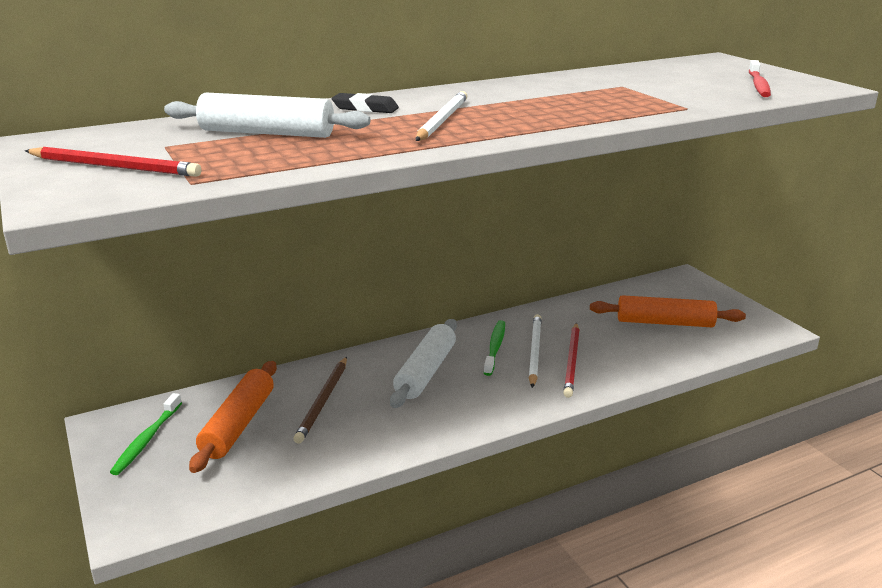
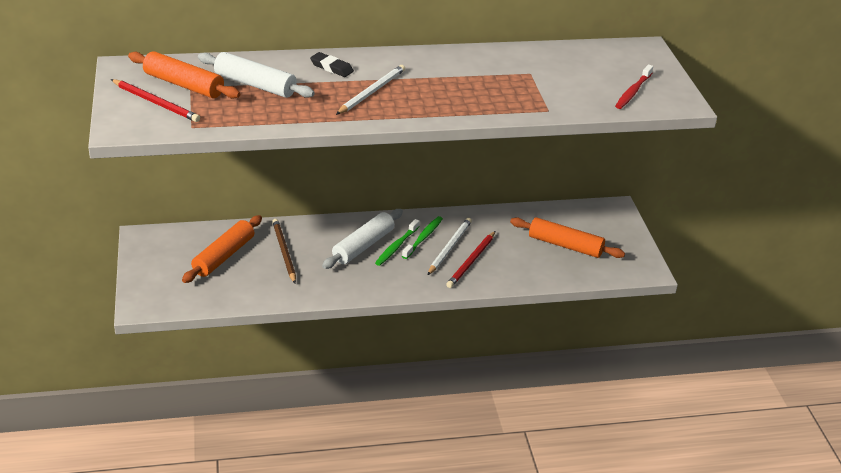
camera: 15 degrees right, 10 degrees up
green toothbrush [110,393,182,475] -> green toothbrush moved to [375,219,420,266]
brown pencil [293,357,347,444] -> brown pencil turned 135 degrees clockwise [272,219,296,283]
none -> orange rolling pin [128,51,240,99]

